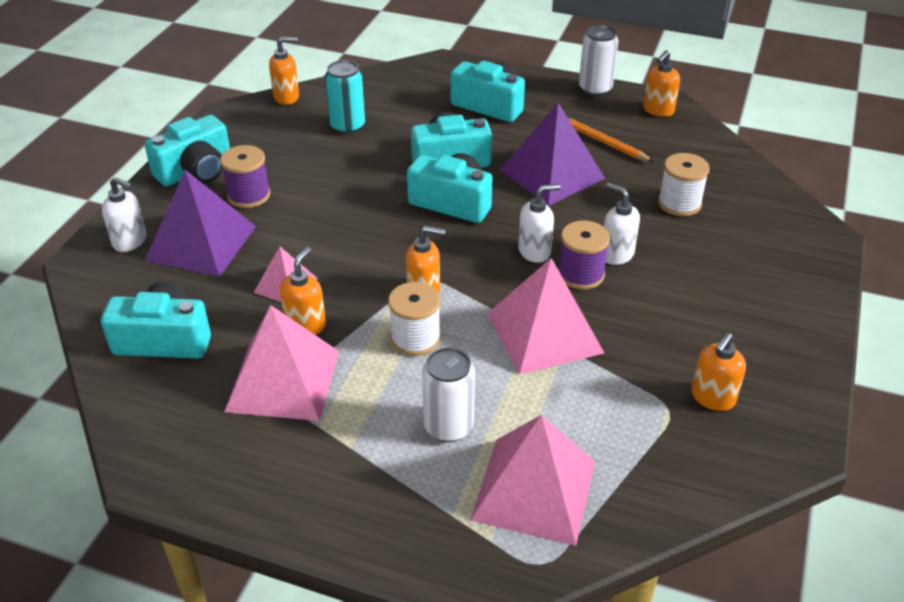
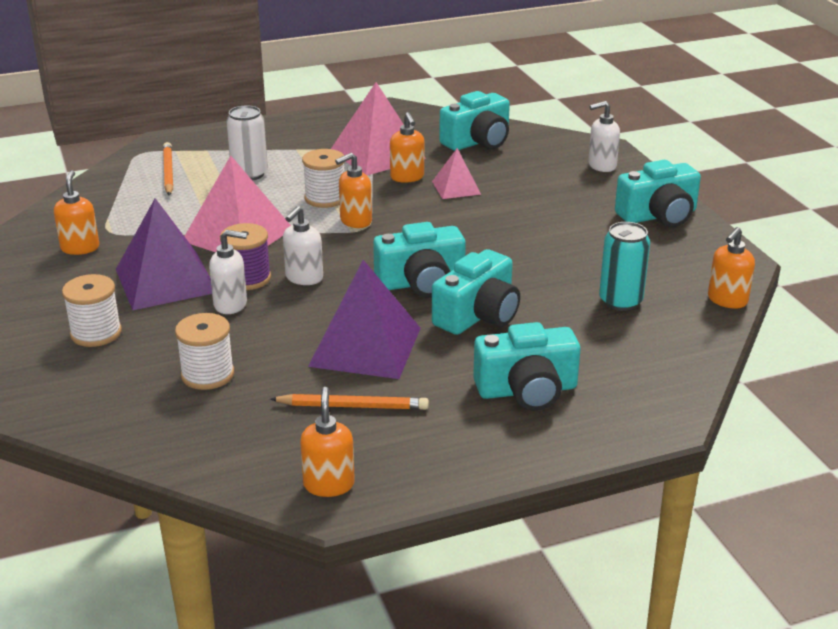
camera: 140 degrees right, 10 degrees down
turquoise camera [144,115,230,186] -> turquoise camera turned 120 degrees counterclockwise [615,160,701,227]
purple pyramid [145,170,256,277] -> purple pyramid moved to [116,198,212,310]
purple spool [220,145,270,208] -> none
pink pyramid [470,415,595,546] -> orange pencil [163,142,173,196]
white can [579,25,619,96] -> none
none -> white spool [62,274,122,347]

